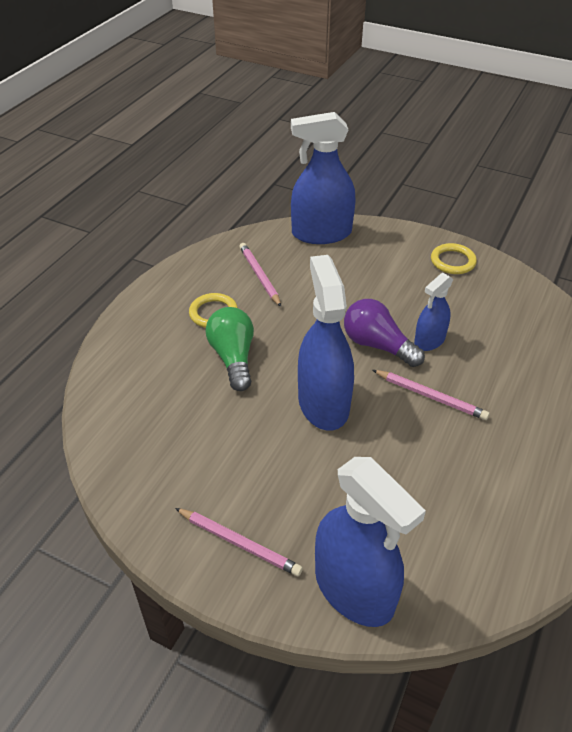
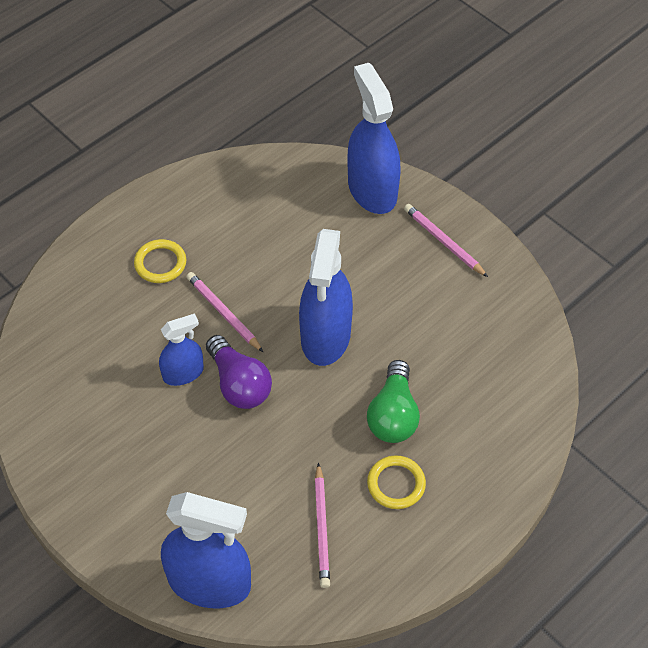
camera: 160 degrees left, 10 degrees up
yellow ring [431,243,477,274] -> yellow ring moved to [134,239,186,283]

